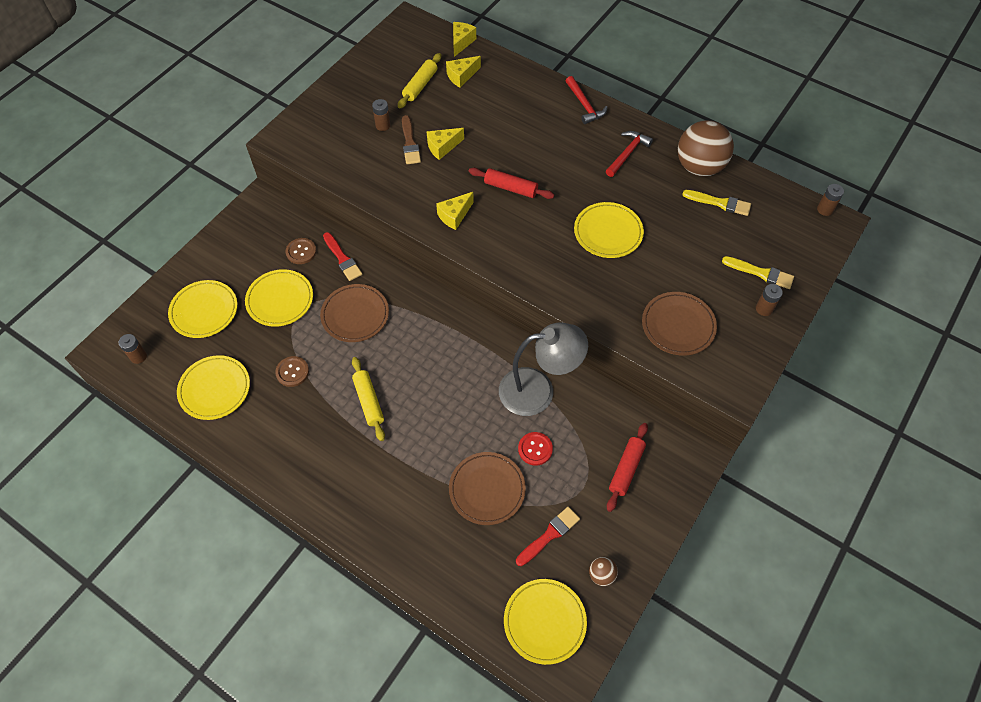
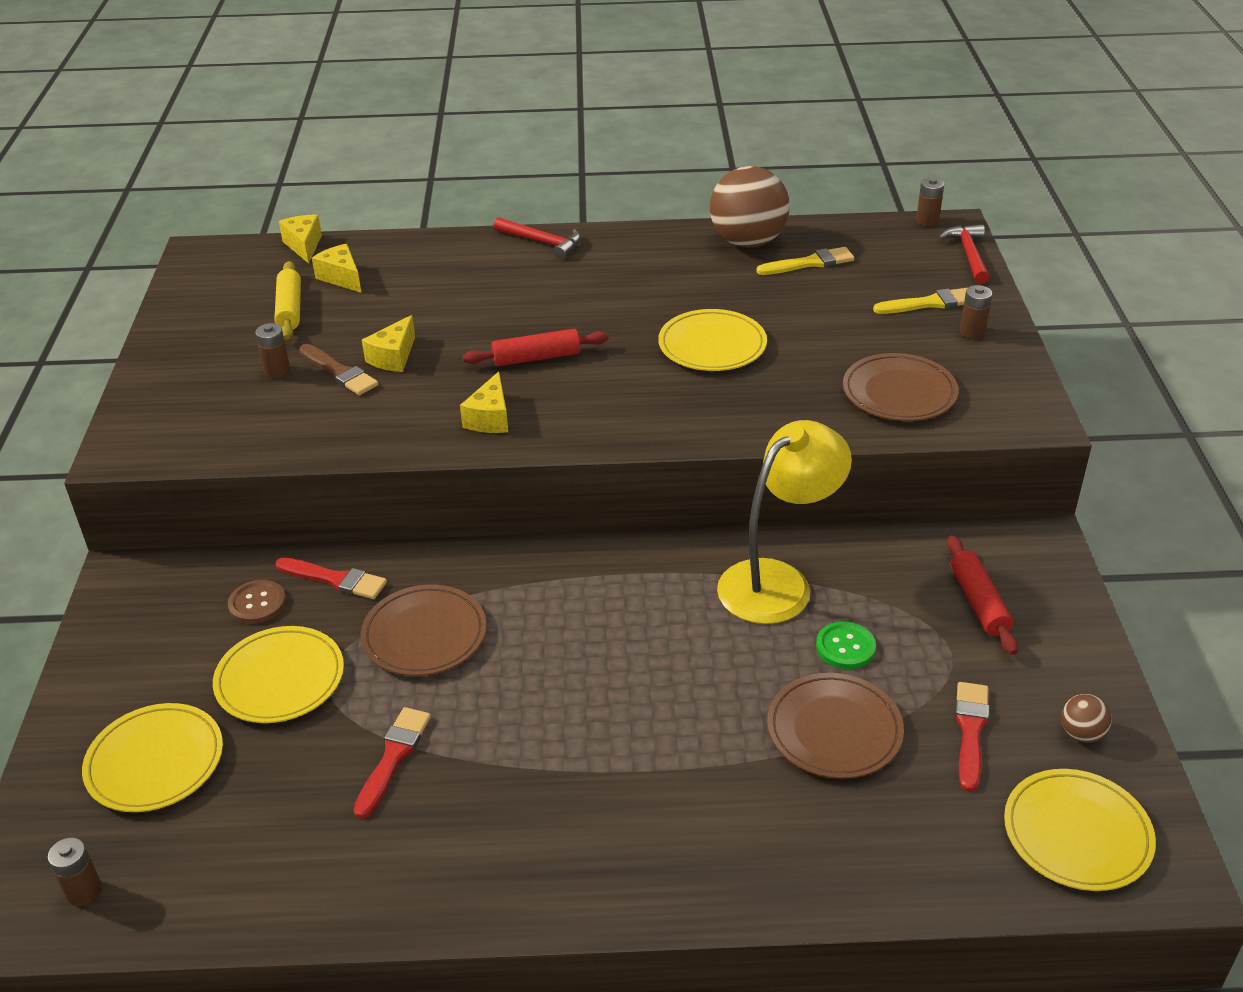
camera: 35 degrees left, 20 degrees down
yellow plate [177,355,250,420] -> none
brown button [275,356,309,387] -> red brush [353,707,431,819]
yellow rolling pin [352,357,385,441] -> none
yellow cheese [446,56,481,88] -> yellow cheese turned 120 degrees clockwise [312,244,361,293]
grey lamp [499,323,588,416] -> yellow lamp [717,420,852,624]
red button [518,432,553,465] -> green button [816,622,876,669]
red hammer [606,131,653,177] -> red hammer moved to [938,224,990,284]

